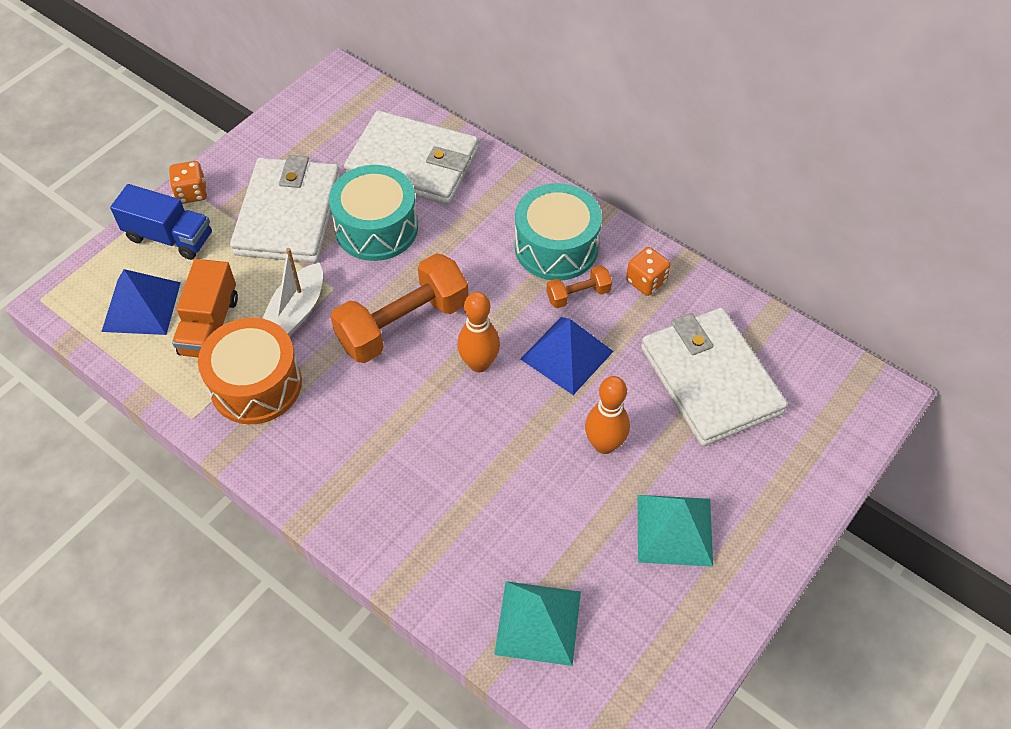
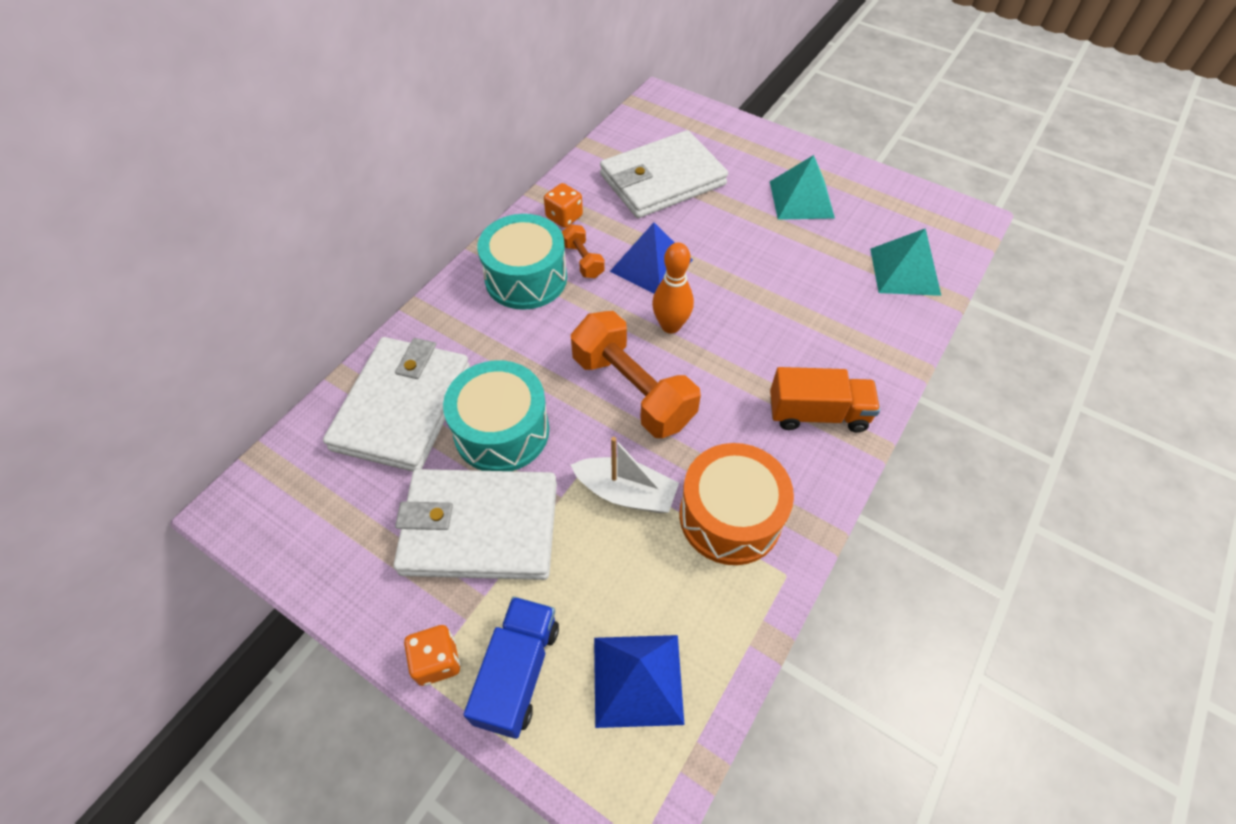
camera: 95 degrees left, 0 degrees up
orange truck [172,259,238,357] -> orange truck moved to [770,367,880,432]
orange bowling pin [585,376,630,454] -> none

